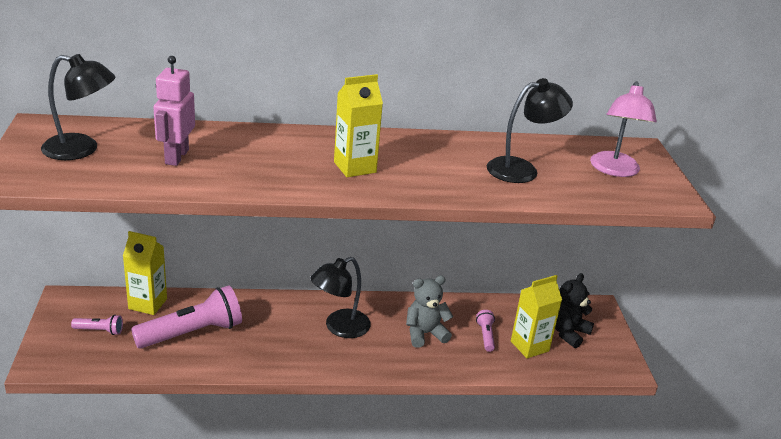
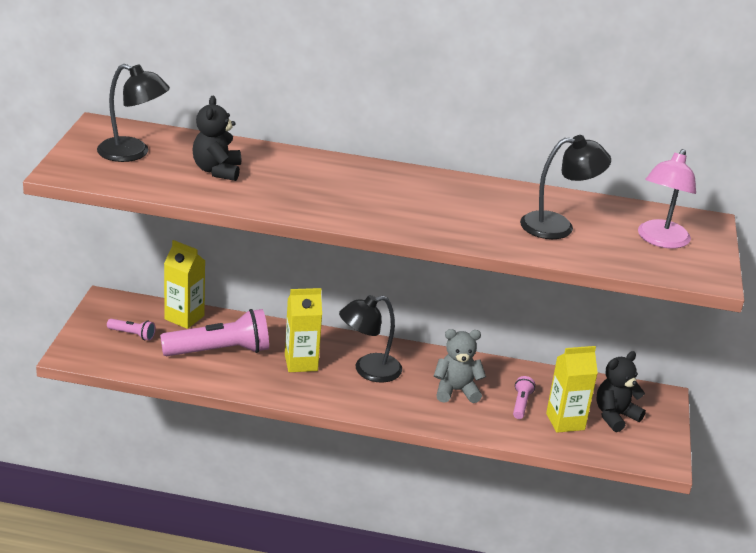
camera: 15 degrees right, 0 degrees up
pink robot [153,56,195,166] -> black teddy bear [193,96,241,181]
yellow carton [334,74,383,177] -> yellow carton moved to [285,288,322,372]

